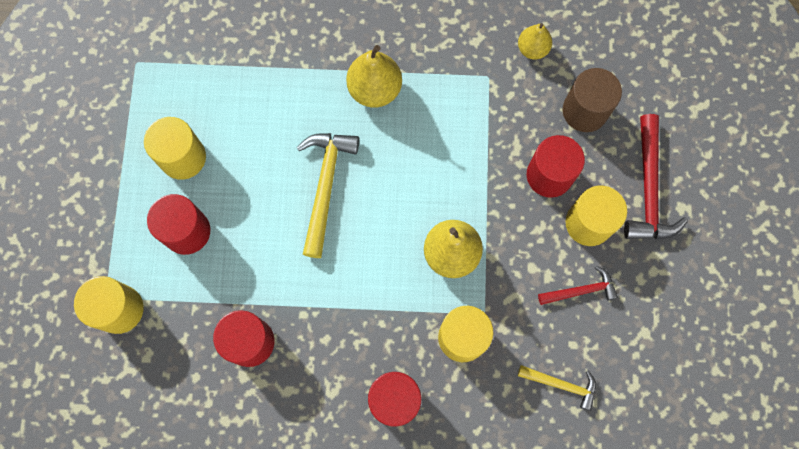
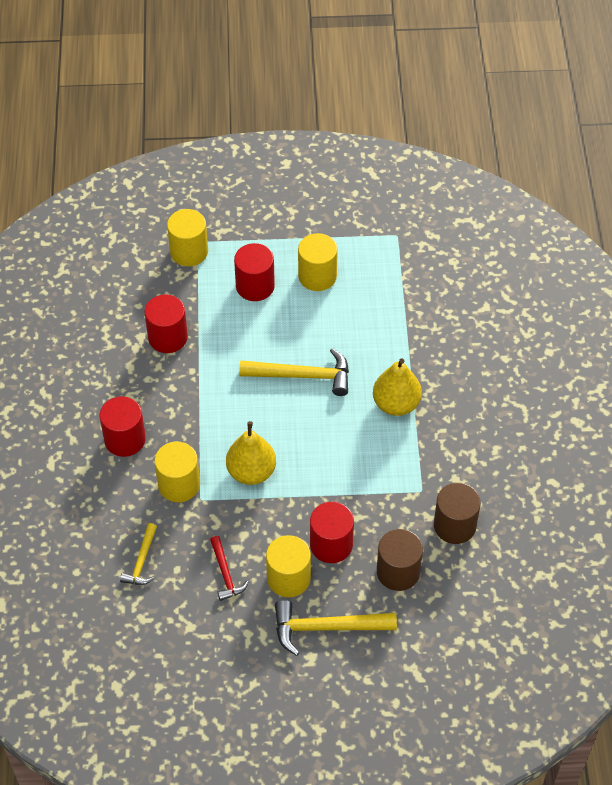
camera: 85 degrees right, 20 degrees down
yellow pear [518,23,552,59] -> brown cylinder [434,483,481,544]
red hammer [624,114,688,240] -> yellow hammer [275,600,397,656]

